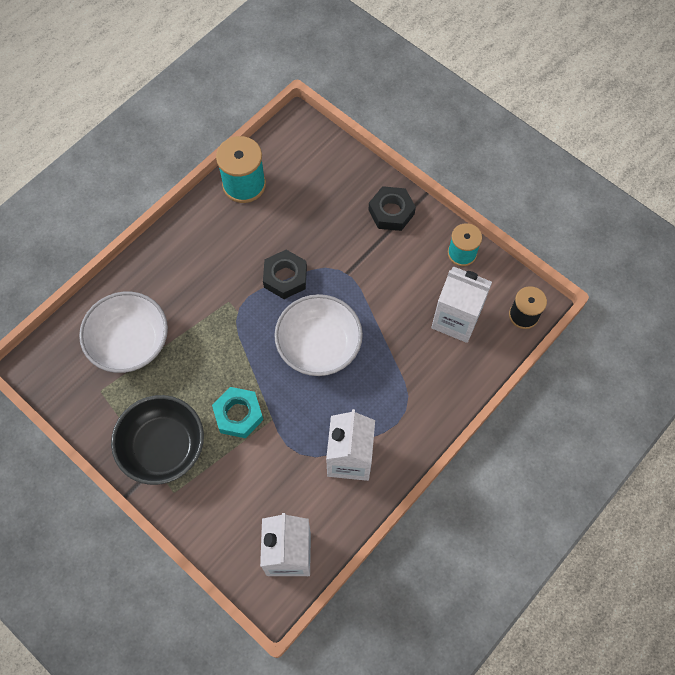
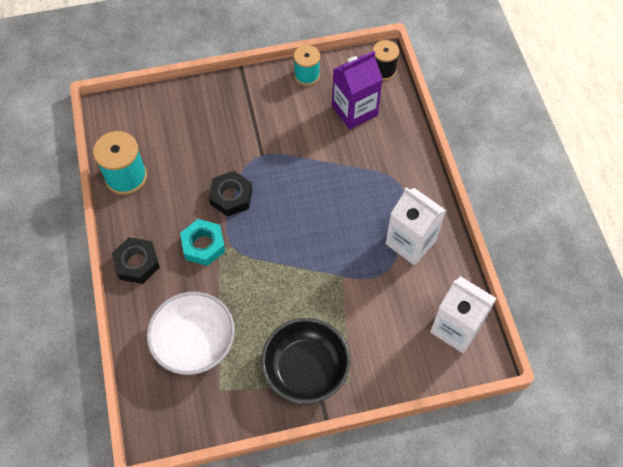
camera: 55 degrees left, 5 degrees down
turquoise nut [212,387,263,438] -> turquoise nut moved to [180,219,226,266]
white bowl [274,294,363,376] -> none
black nut [368,186,416,231] -> black nut moved to [112,237,160,284]
white carton [431,266,492,343] -> purple carton [332,51,383,129]

